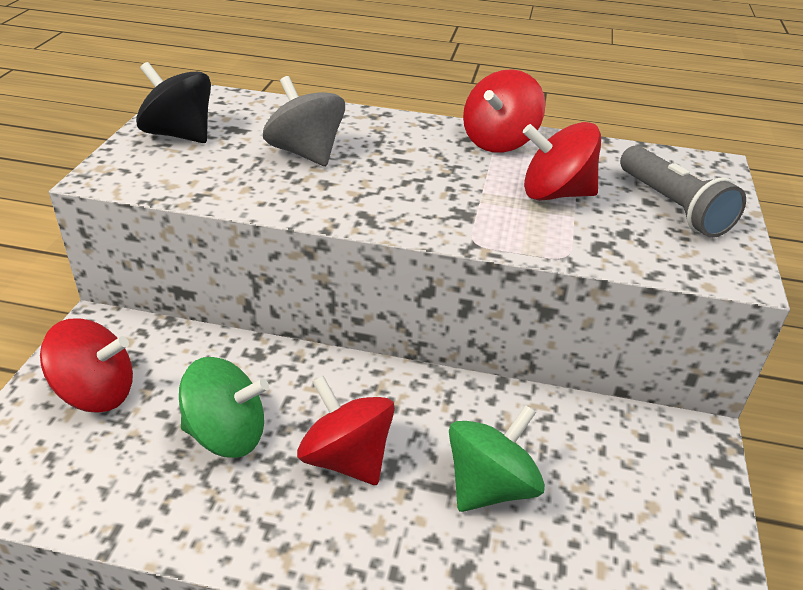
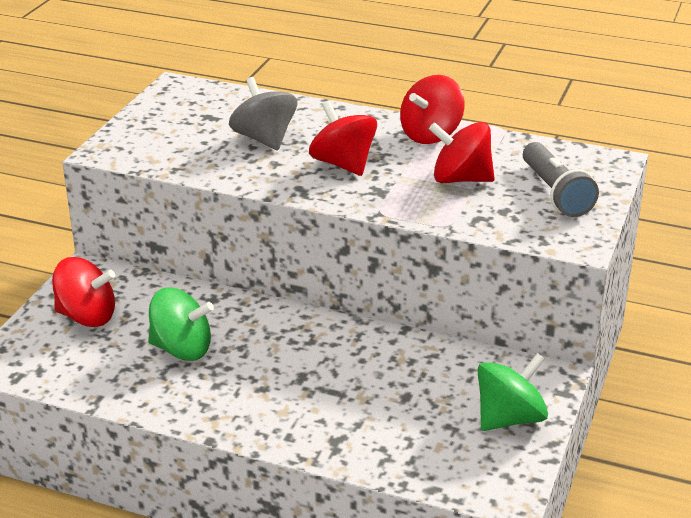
camera: 10 degrees right, 5 degrees down
black spinning top [136,62,211,143] -> none
red spinning top [297,376,395,485] -> red spinning top moved to [309,101,377,176]
green spinning top [449,405,545,512] -> green spinning top moved to [477,353,548,431]

